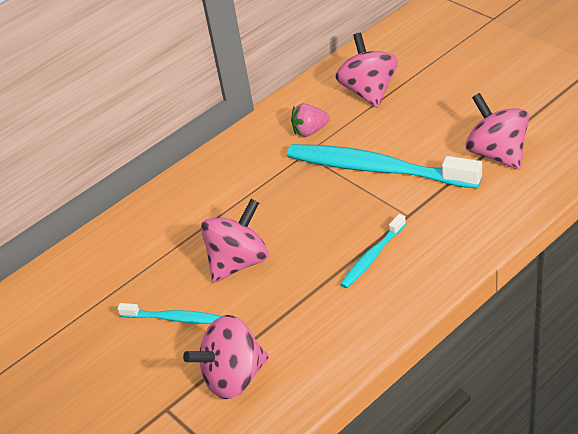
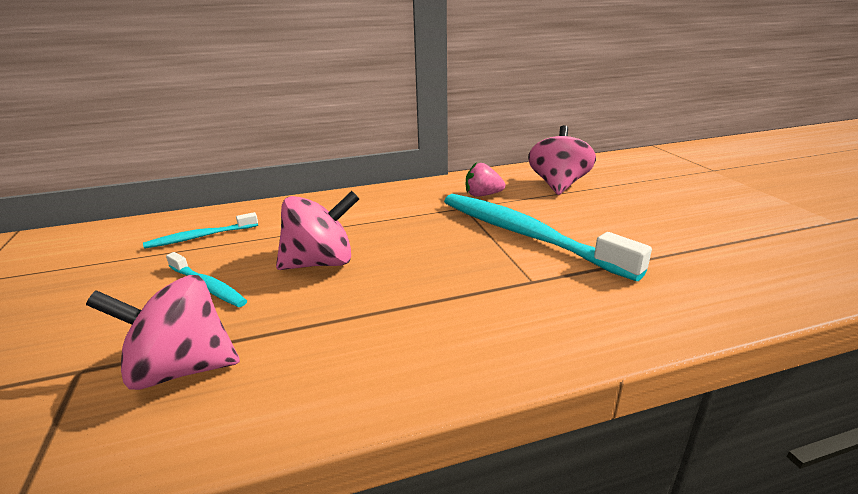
camera: 20 degrees right, 15 degrees down
turquoise toothbrush [340,214,406,288] -> turquoise toothbrush moved to [143,212,258,249]
pink spinning top [465,93,529,170] -> none

